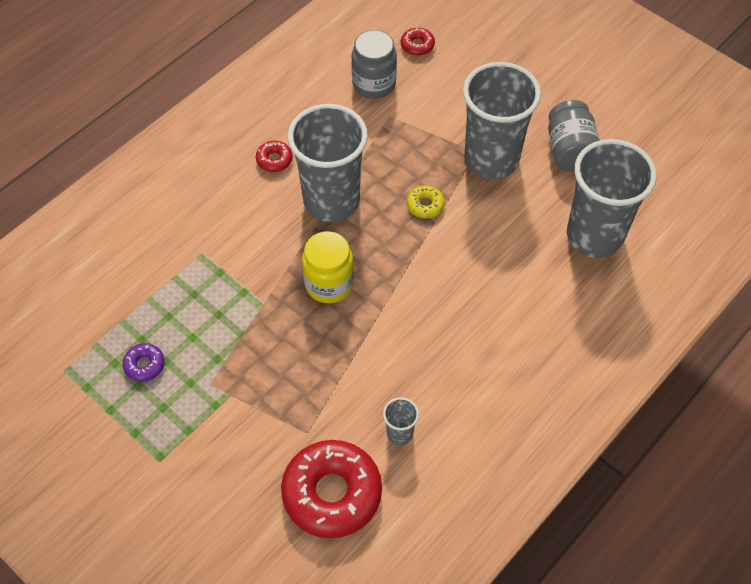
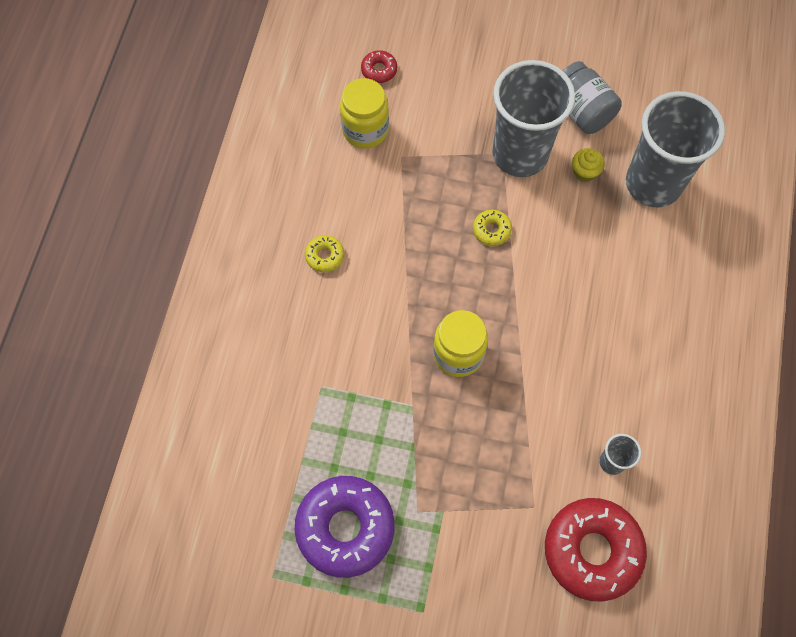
camera: 30 degrees left, 10 degrees up
purple donut [123,343,165,382] -> purple donut [295,476,395,578], size x2.25
red donut [256,141,293,172] -> yellow donut [305,235,344,272]
grey cup [288,104,368,222] -> none
grey jar [351,30,397,99] -> yellow jar [340,78,389,149]
none -> yellow cupcake [572,148,605,182]

